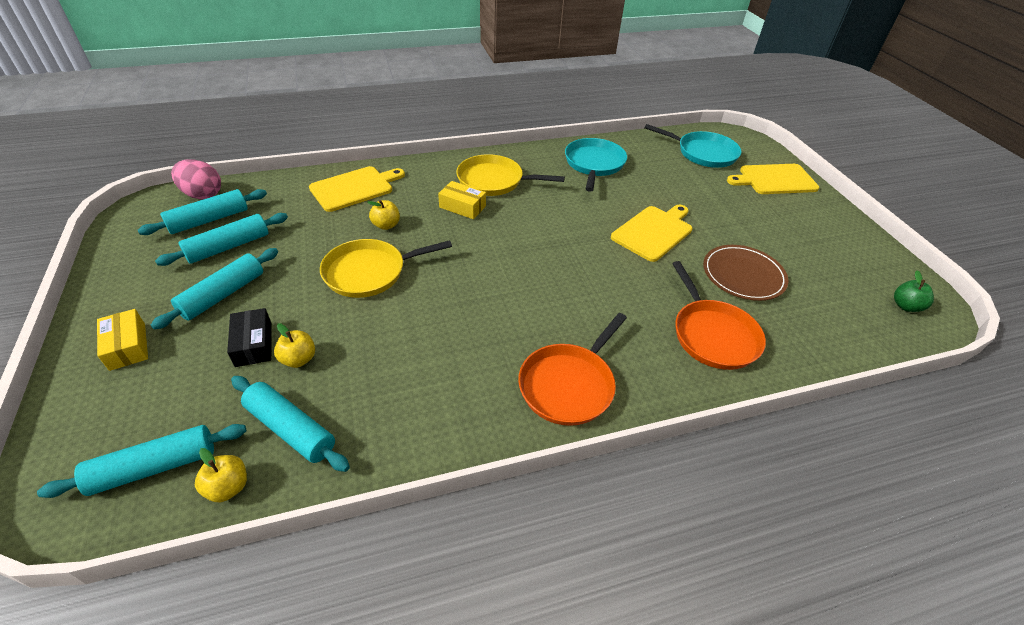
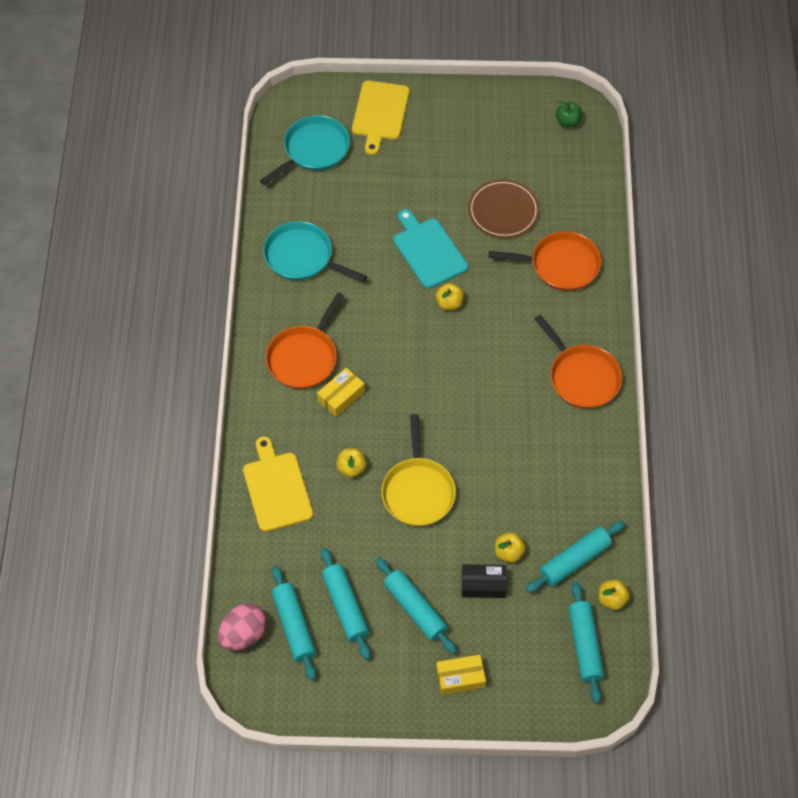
camera: 70 degrees left, 15 degrees up
yellow pan [456,154,565,196] -> orange pan [265,292,344,389]
yellow cutting board [611,205,693,262] -> turquoise cutting board [393,209,468,289]
none -> yellow apple [436,283,464,310]

